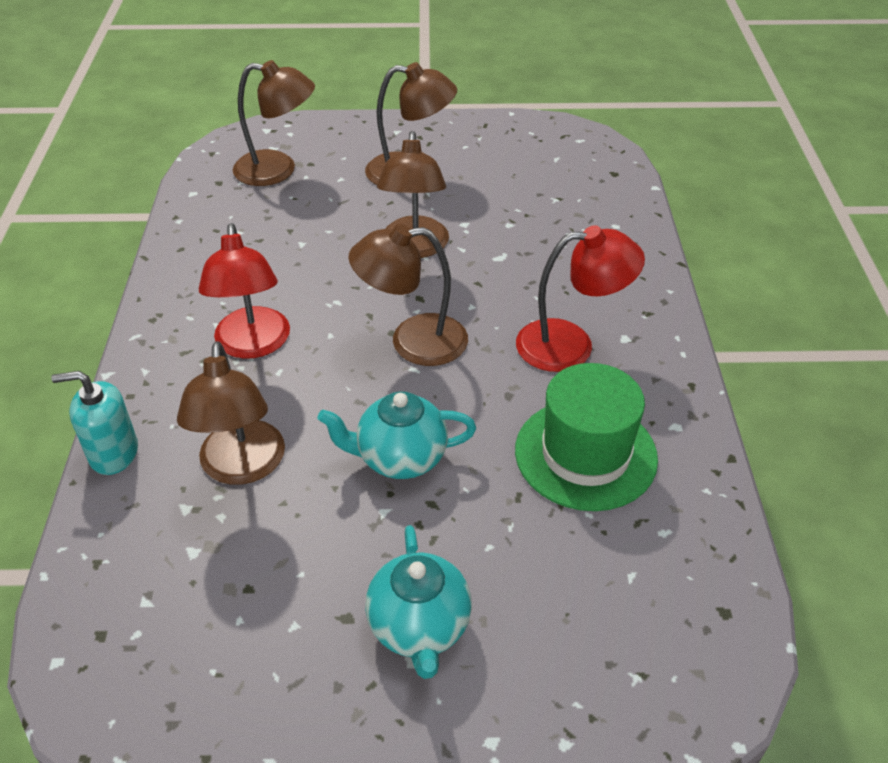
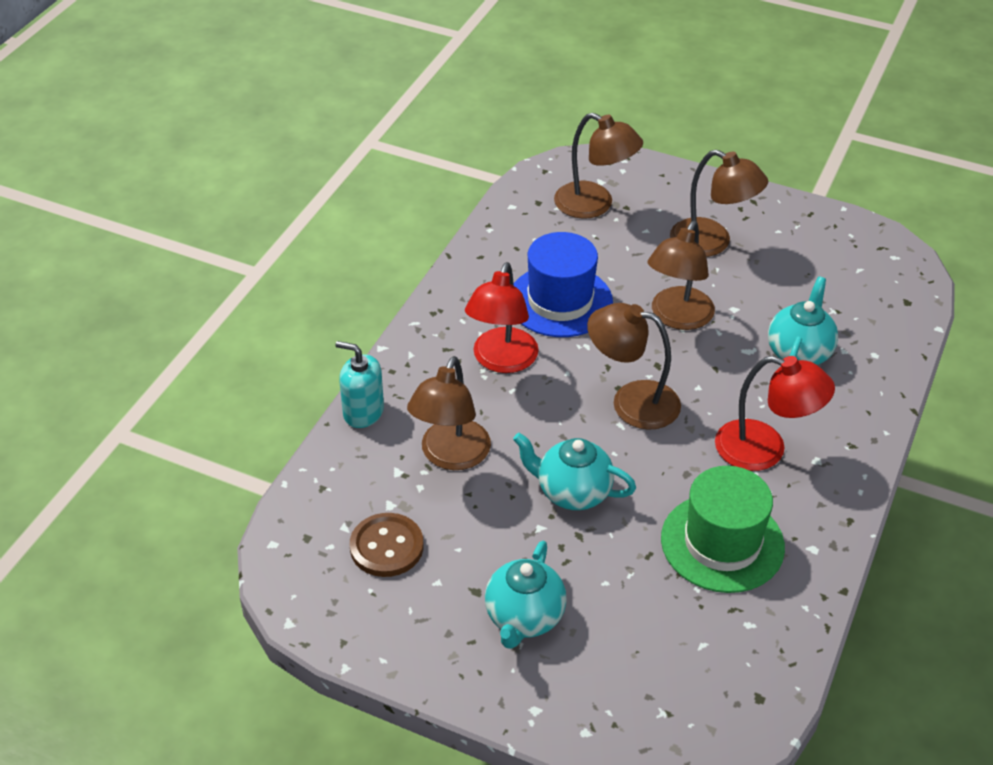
camera: 25 degrees right, 0 degrees up
none -> brown button [350,513,424,577]
none -> blue hat [513,232,613,337]
none -> turquoise teapot [768,277,838,365]

